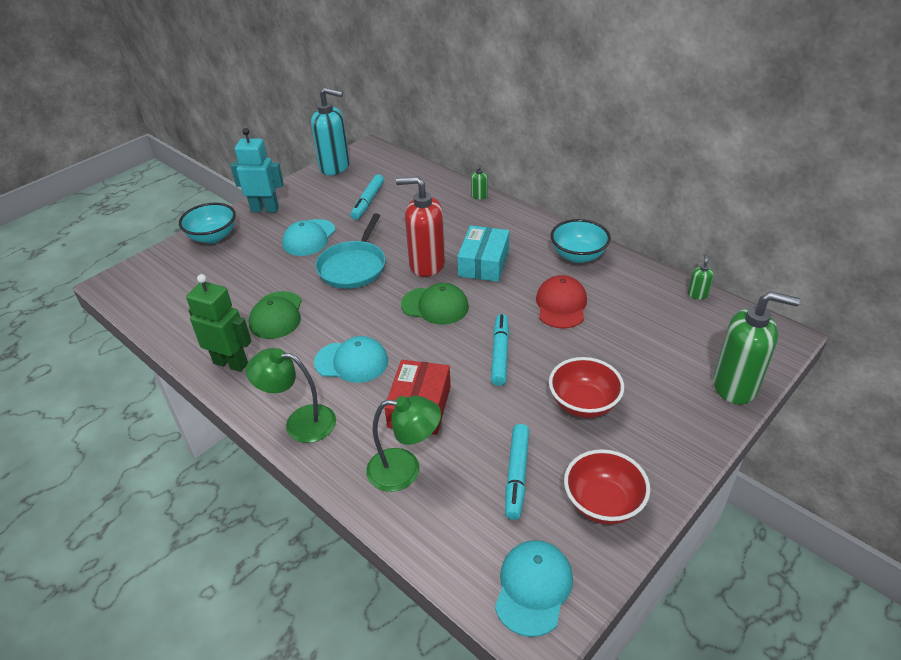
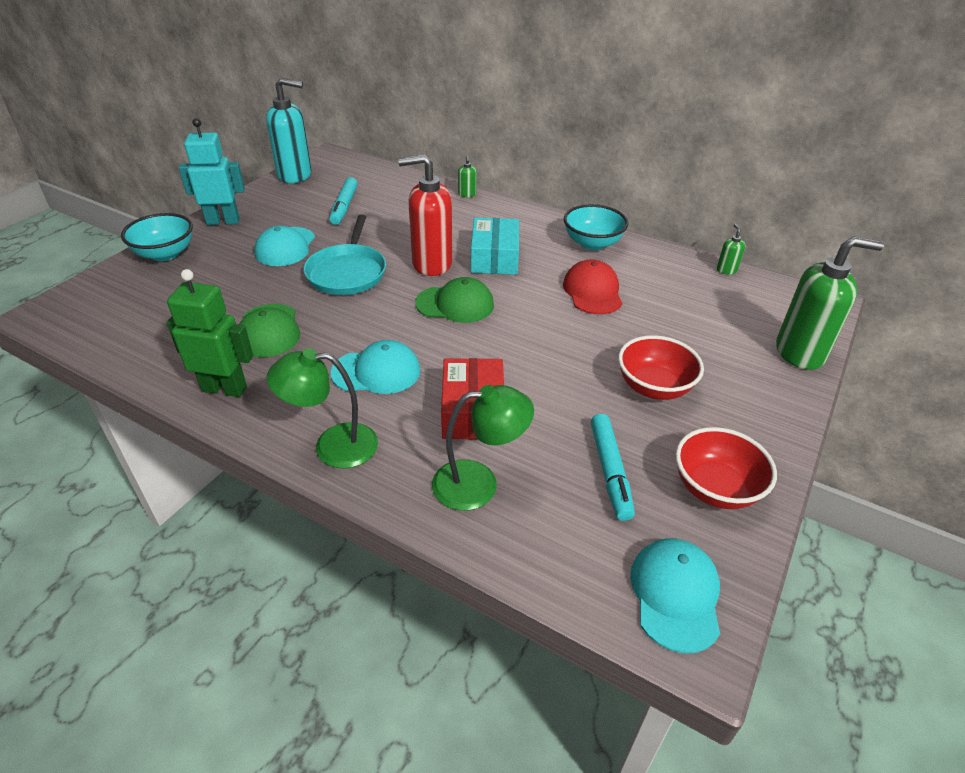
camera: 15 degrees left, 0 degrees up
turquoise marker [491,314,509,386] -> none

